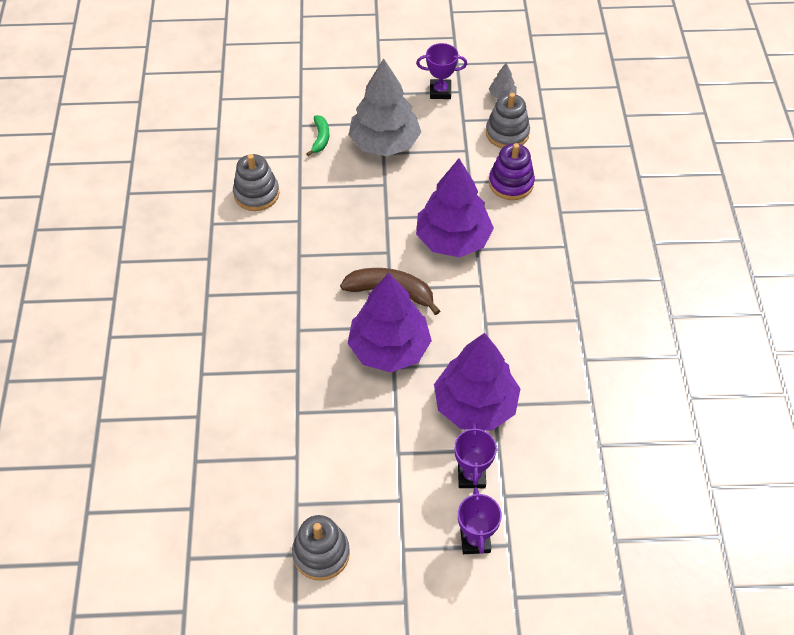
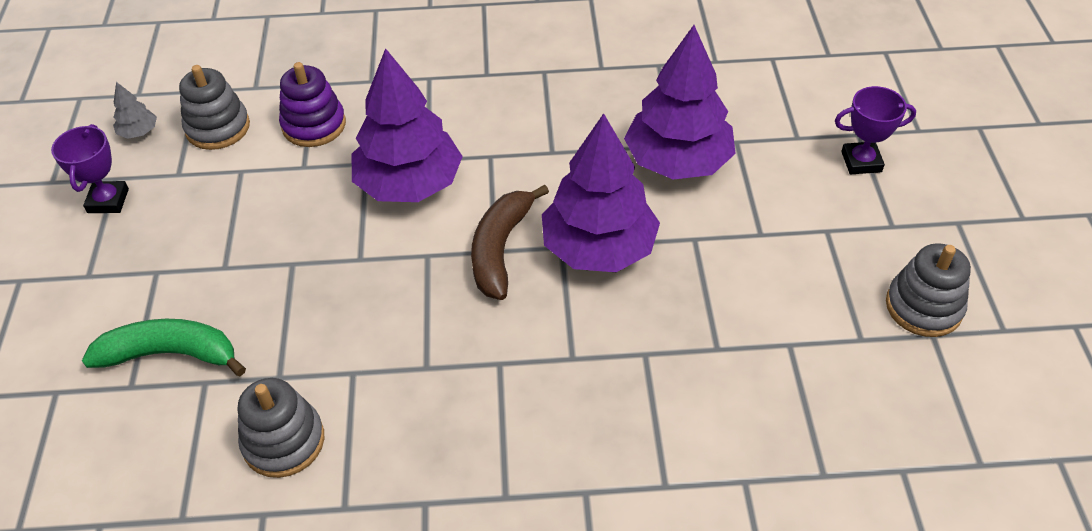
camera: 90 degrees left, 5 degrees down
green banana [306,115,329,156] -> green banana [82,319,246,376], size x1.72
grey tree [348,58,421,156] -> none
purple trophy [454,423,497,488] -> none

